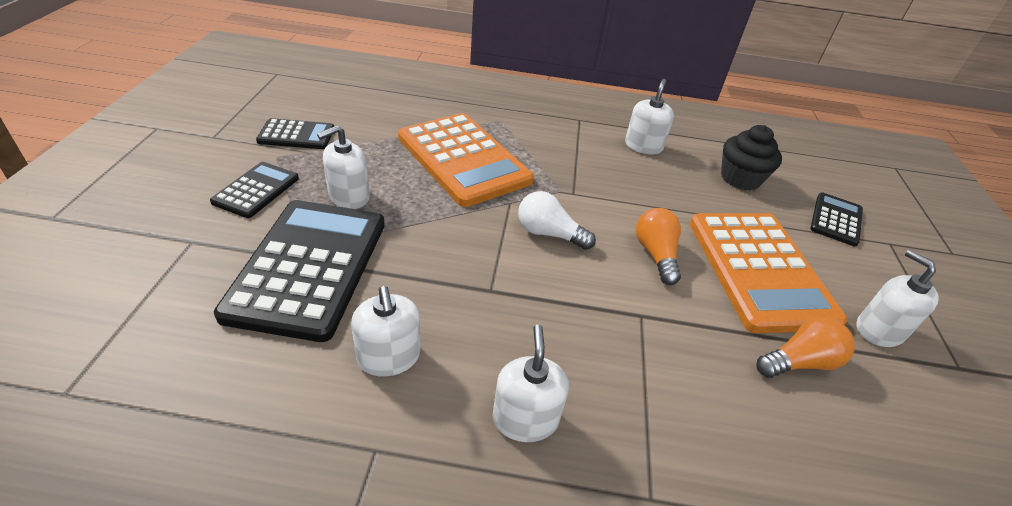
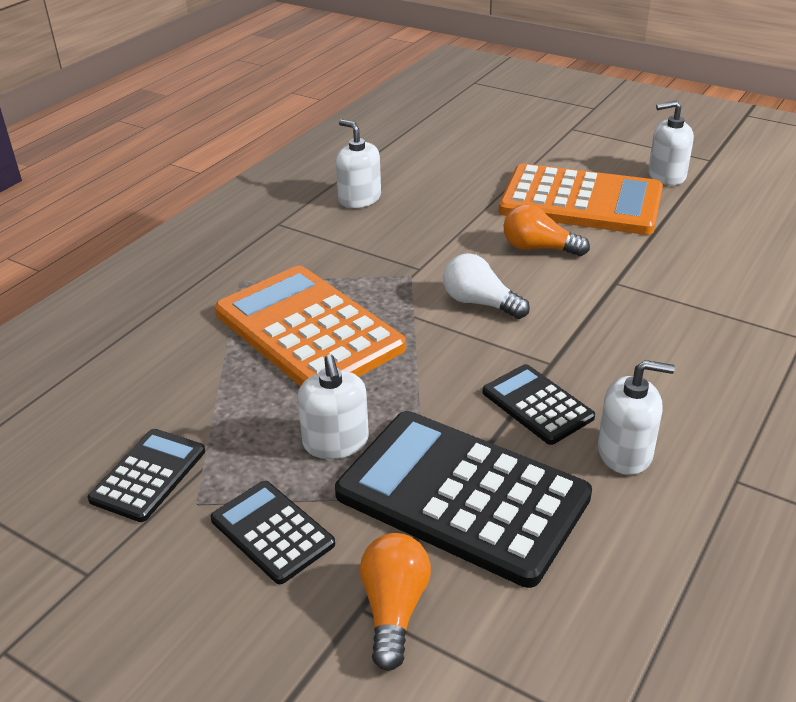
camera: 60 degrees left, 5 degrees down
orange calculator [398,113,534,207] -> orange calculator turned 120 degrees counterclockwise [215,266,406,386]
white soap dispenser [492,325,569,442] -> none
white light bulb [518,191,596,250] -> white light bulb turned 75 degrees clockwise [443,253,530,319]
black cupcake [721,125,782,190] -> none
orange light bulb [757,317,855,378] -> orange light bulb moved to [360,533,431,671]
black calculator [810,192,863,247] -> black calculator moved to [483,364,595,445]

